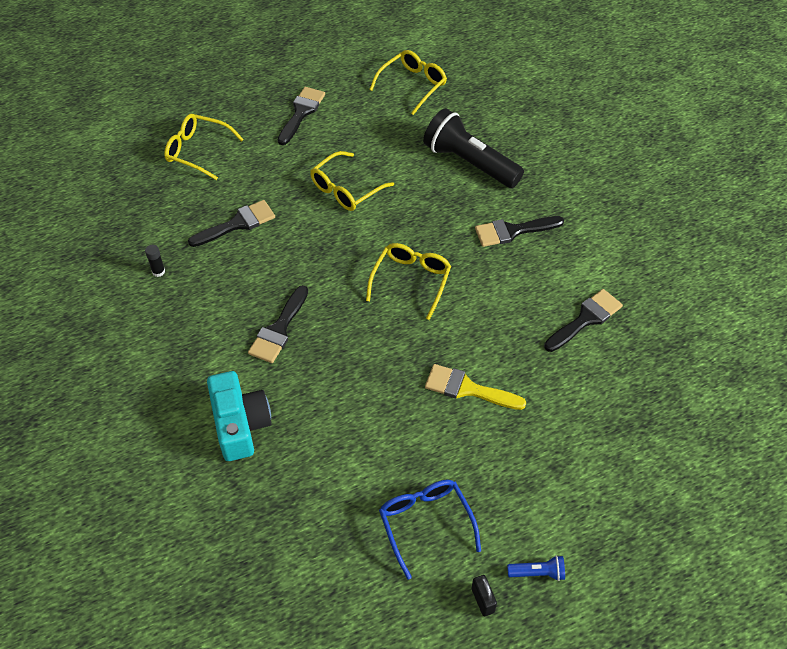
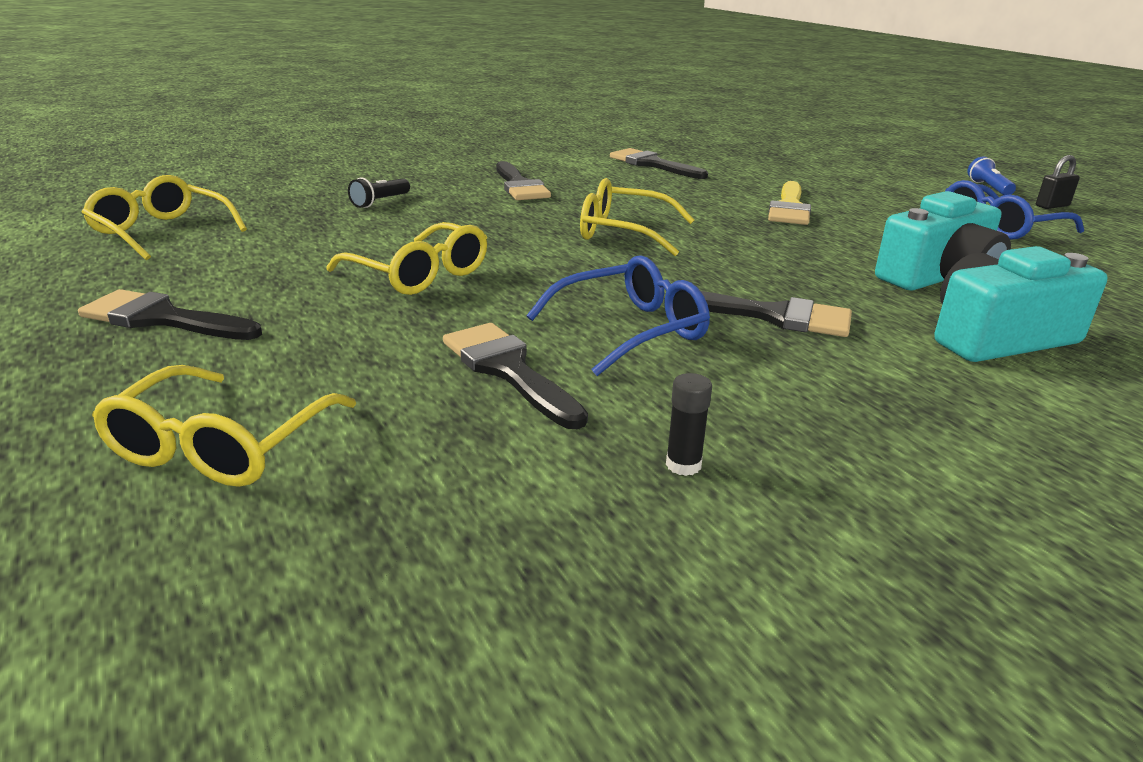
camera: 95 degrees left, 25 degrees down
black flashlight [423,108,524,188] -> black flashlight [348,177,410,208], size x0.41
none -> blue glasses [526,255,710,376]
none -> turquoise camera [875,191,1011,290]

